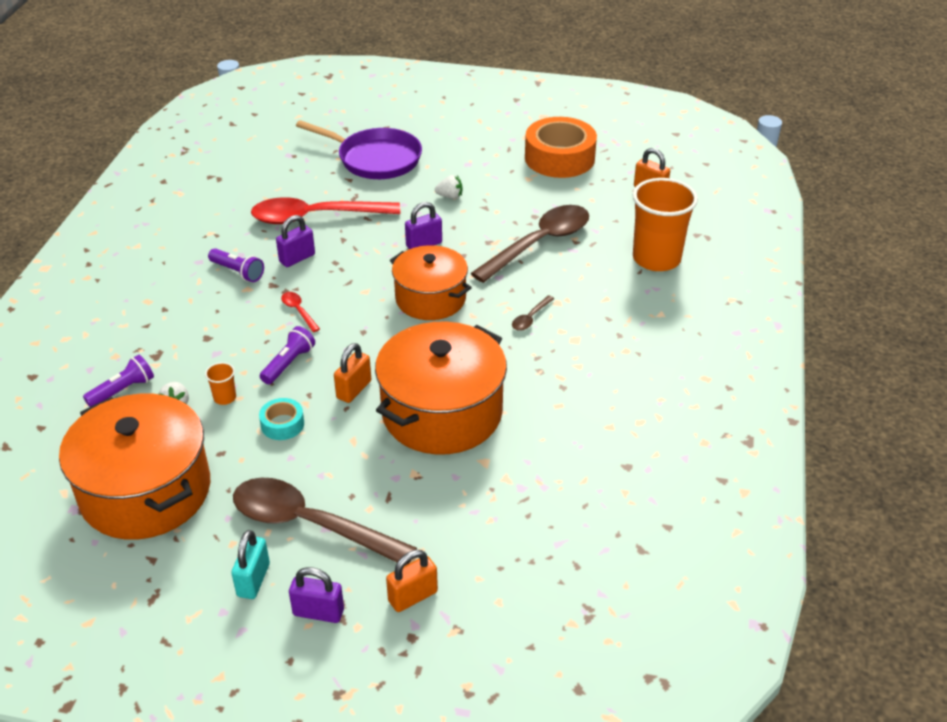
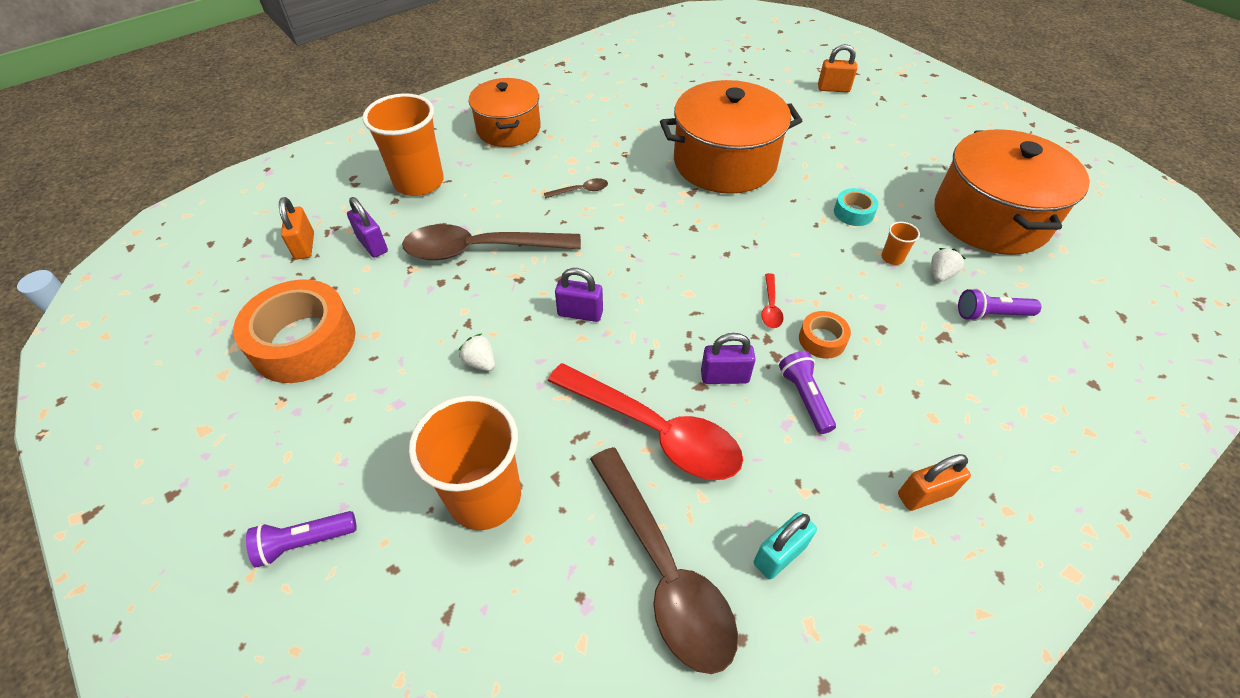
camera: 140 degrees left, 10 degrees up
turquoise padlock [231,530,270,599] -> turquoise padlock moved to [754,512,817,579]
brown spoon [233,478,417,566] -> brown spoon moved to [590,447,738,674]
purple flashlight [260,326,315,384] -> purple flashlight moved to [246,511,357,568]
purple padlock [289,567,344,623] -> purple padlock moved to [347,197,388,258]
purple pan [296,120,422,179] -> orange cup [409,395,521,530]
orange padlock [334,343,371,403] -> orange padlock moved to [898,454,971,511]
orange pot [390,245,472,320] -> orange pot moved to [469,78,541,147]
none -> orange tape [799,311,851,359]

